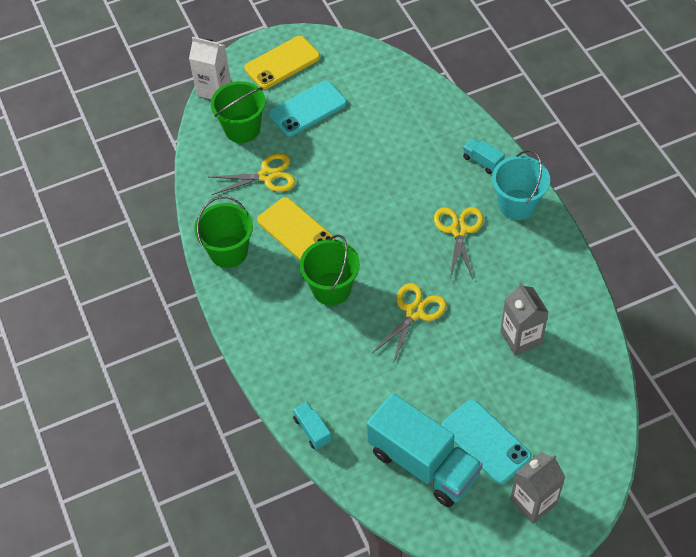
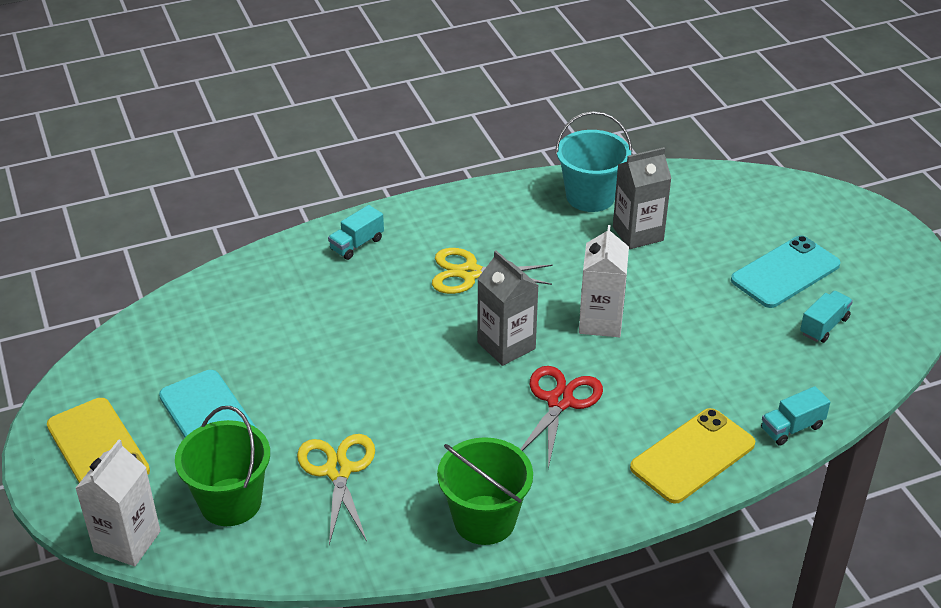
camera: 90 degrees left, 15 degrees down
yellow phone [257,197,336,260] -> yellow phone moved to [630,408,755,504]
green bucket [300,234,360,306] -> red scissors [520,366,603,469]
turquoise truck [367,393,483,507] -> turquoise truck [800,291,853,343], size x0.43
yellow scissors [372,283,447,364] -> white carton [579,225,629,337]
turquoise bucket [492,150,550,220] -> turquoise bucket moved to [555,111,632,212]
grey carton [510,452,565,524] -> grey carton moved to [477,251,539,366]

